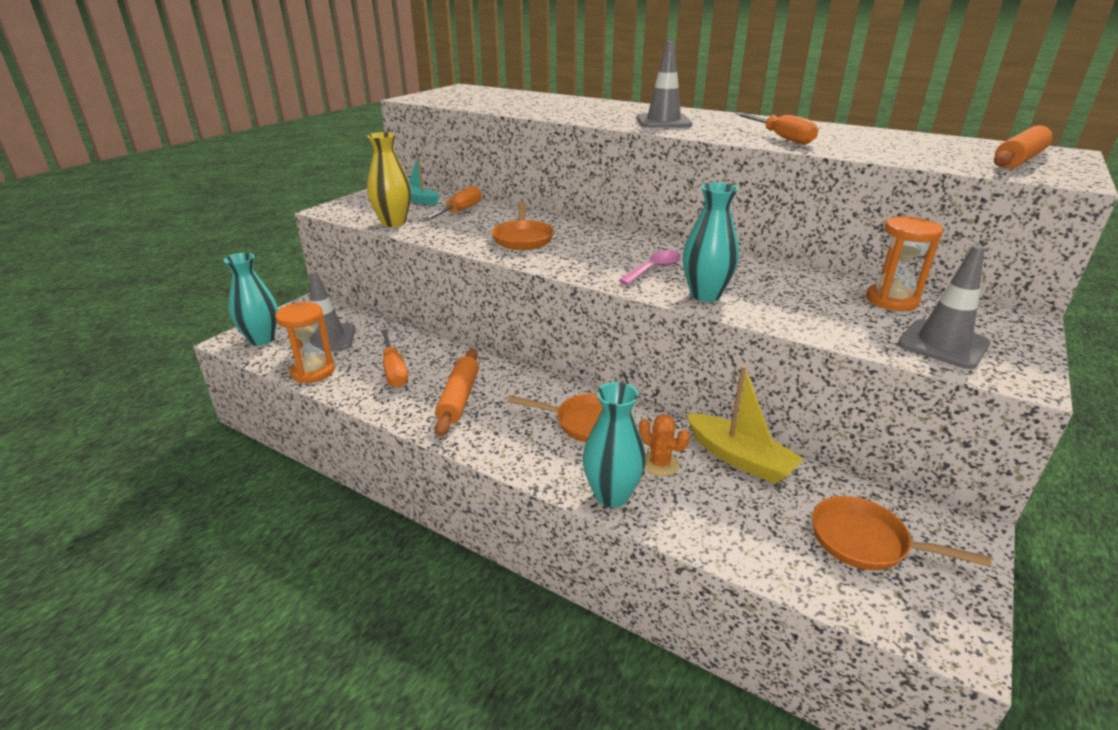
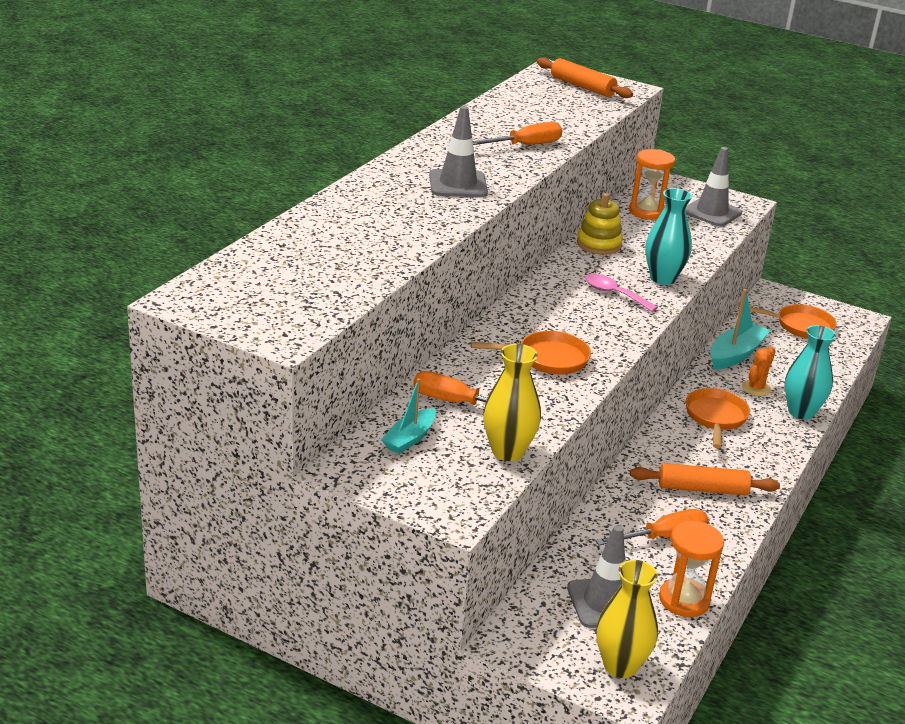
camera: 95 degrees left, 0 degrees up
turquoise vase [224,253,278,346] -> yellow vase [596,560,658,678]
yellow boat [686,366,804,484] -> turquoise boat [710,289,771,370]
orange pan [812,496,991,570] -> orange pan turned 105 degrees counterclockwise [738,304,837,338]
none -> yellow stacking toy [577,193,623,255]

